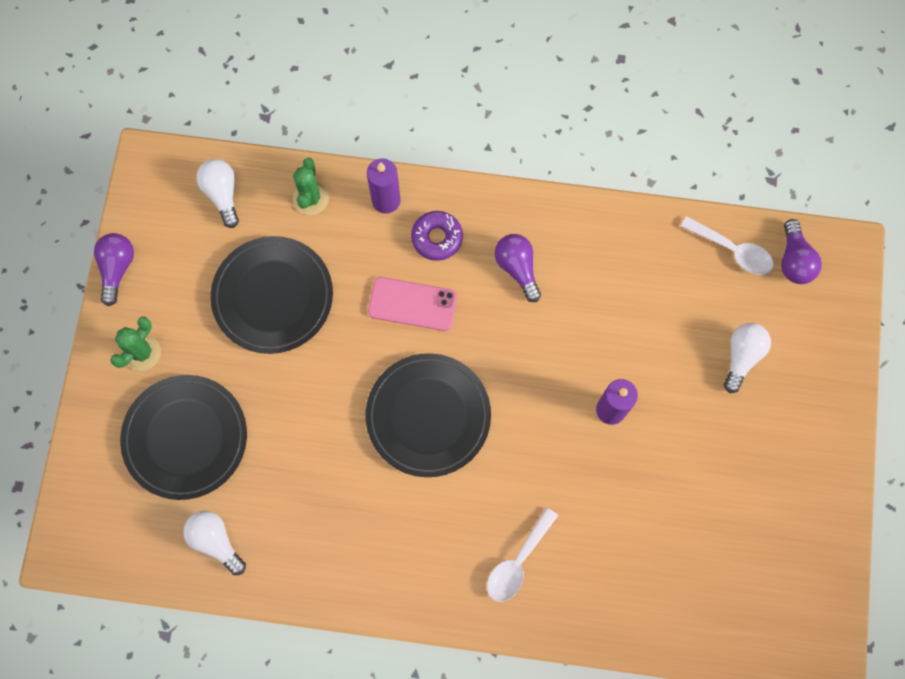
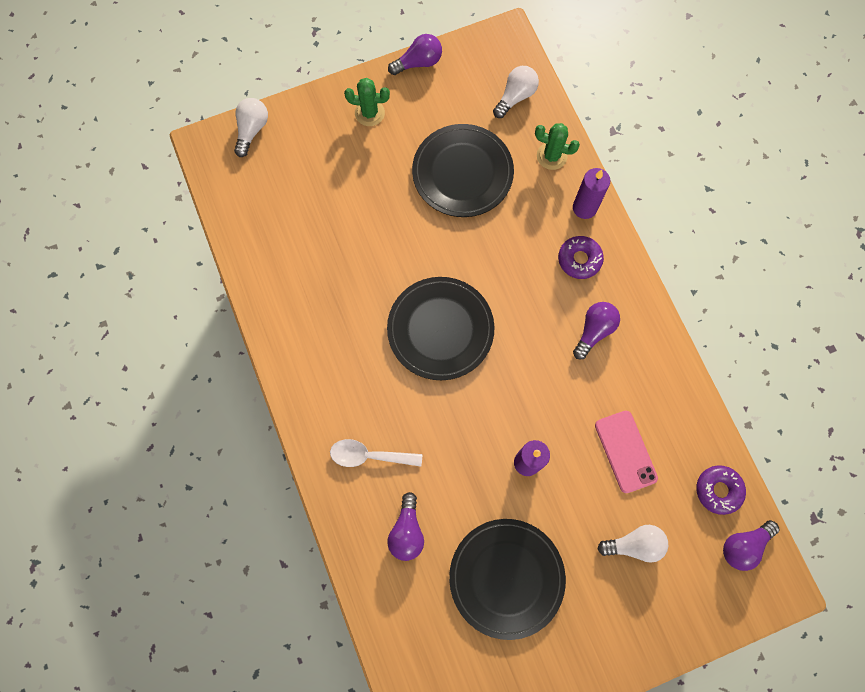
camera: 60 degrees right, 0 degrees up
black plate [120,375,247,500] -> black plate moved to [449,519,566,640]
white light bulb [183,511,246,575] -> white light bulb moved to [234,98,268,157]
green cactus [293,158,329,215] -> green cactus turned 45 degrees clockwise [535,123,580,170]
pink phone [368,277,457,331] -> pink phone moved to [595,411,658,493]
white spoon [680,216,774,275] -> purple donut [696,465,746,515]
none -> purple light bulb [387,492,424,561]

